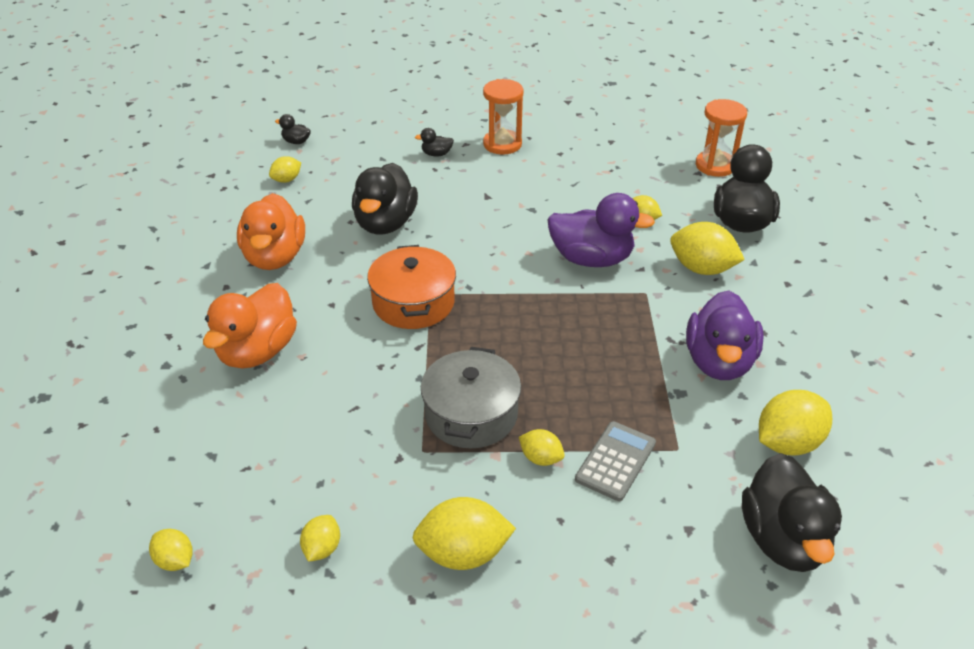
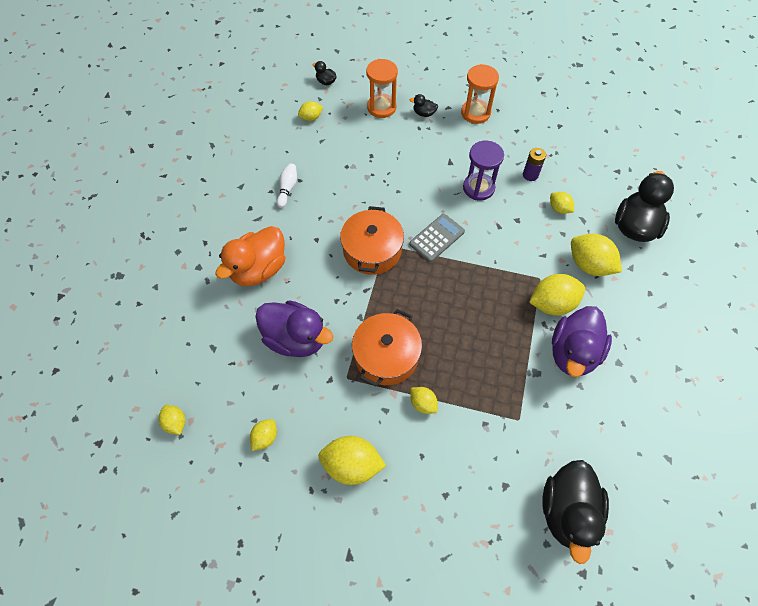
camera: 15 degrees right, 20 degrees up
orange duck [237,193,305,270] -> white bowling pin [277,163,297,208]
black duck [352,163,418,235] -> none
grey pot [421,347,521,448] -> orange pot [352,309,422,387]
purple duck [547,193,655,267] -> purple duck moved to [255,300,333,357]
grey calculator [575,421,656,501] -> grey calculator moved to [409,214,465,262]
orange hourglass [696,99,747,177] -> orange hourglass moved to [366,59,398,118]
yellow lemon [759,390,832,456] -> yellow lemon moved to [529,274,585,315]
none -> purple hourglass [463,140,504,200]
none -> purple battery [523,148,546,181]

